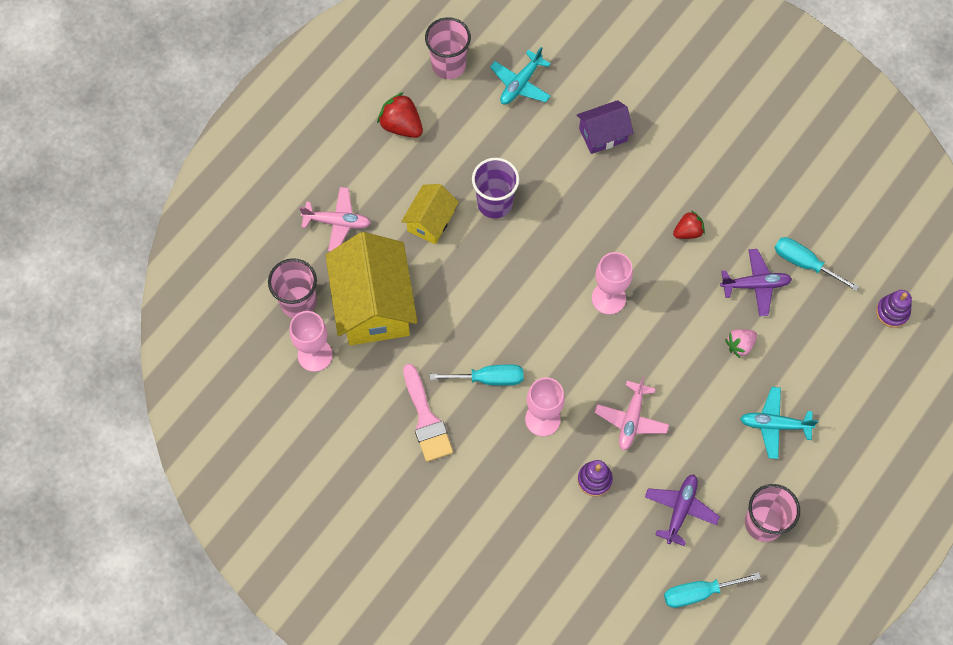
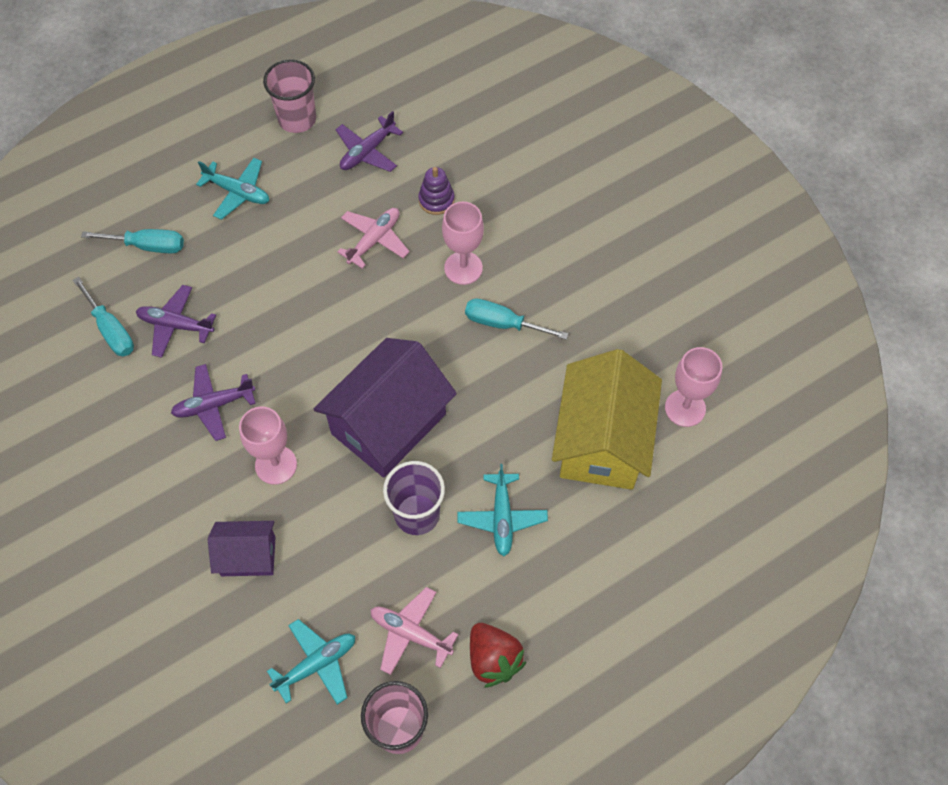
camera: 160 degrees left, 5 degrees down
pink cup [268,258,317,318] -> none
pink plane [299,187,371,252] -> pink plane moved to [370,587,459,675]
yellow house [401,184,459,244] -> turquoise plane [457,464,548,556]
pink brush [403,364,453,462] -> none
pink goblet [592,252,633,315] -> pink goblet moved to [239,407,297,485]
turquoise screwdriver [664,572,761,608] -> turquoise screwdriver moved to [81,229,184,253]
red strawberry [673,210,705,239] -> purple plane [171,364,256,441]
pink strawberry [725,329,757,359] -> none
purple stacking toy [876,290,912,328] -> none
none -> purple house [313,338,457,478]

